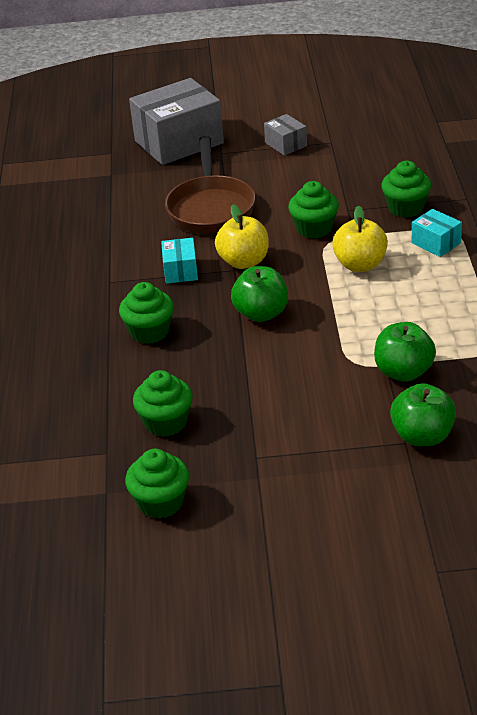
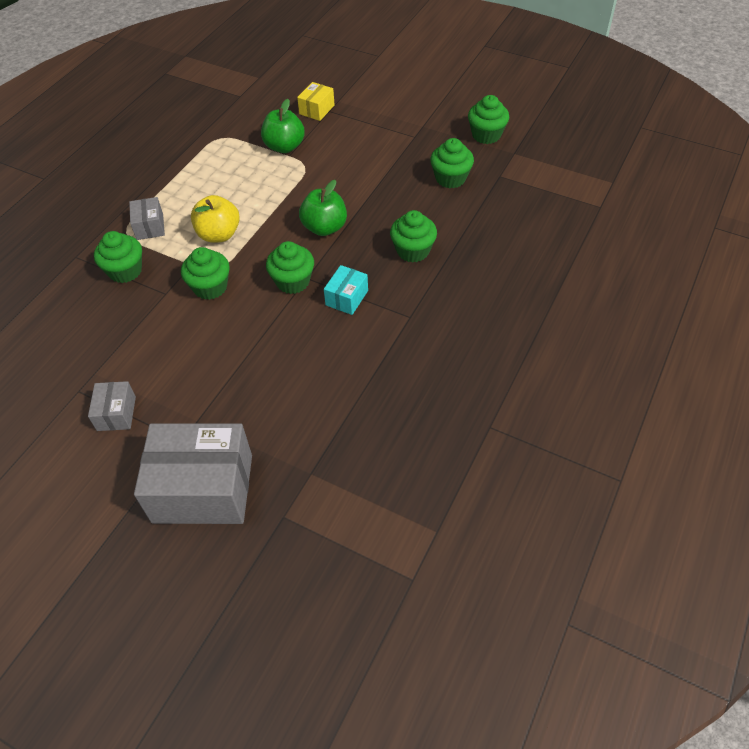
camera: 150 degrees left, 15 degrees up
brown pan [165,136,255,234] -> none
yellow apple [215,204,269,269] -> green cupcake [266,241,314,294]
green apple [390,383,456,446] -> yellow box [297,82,335,121]
turquoise box [412,209,462,257] -> grey box [129,197,165,240]

